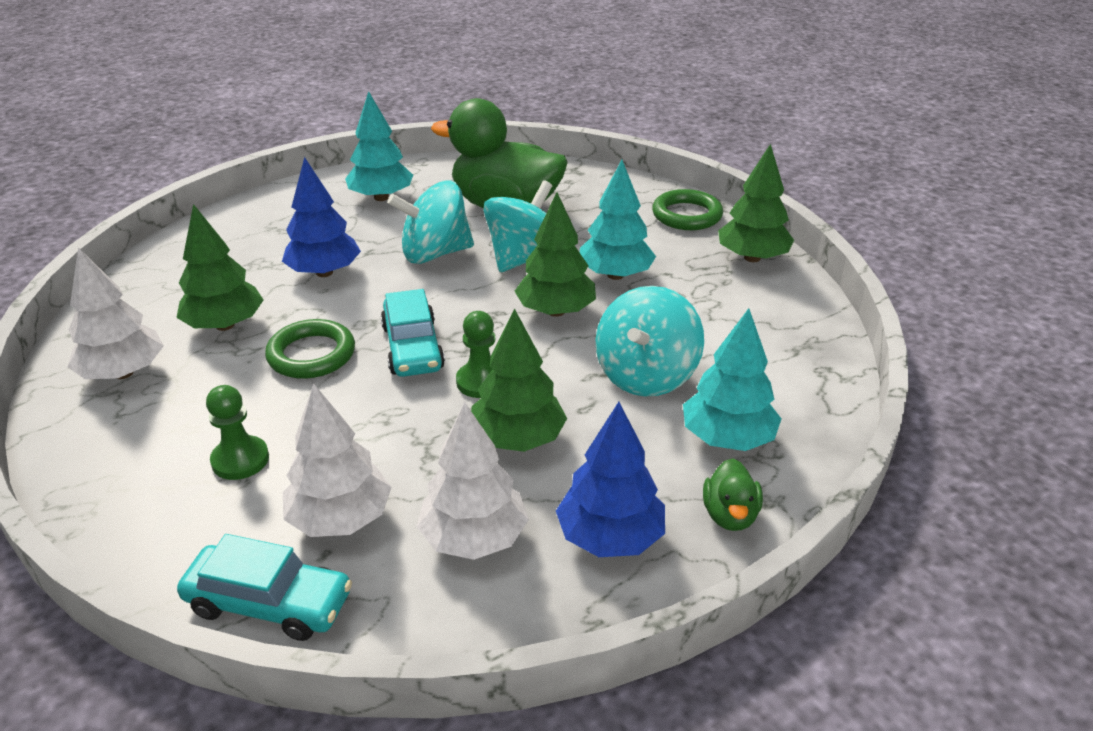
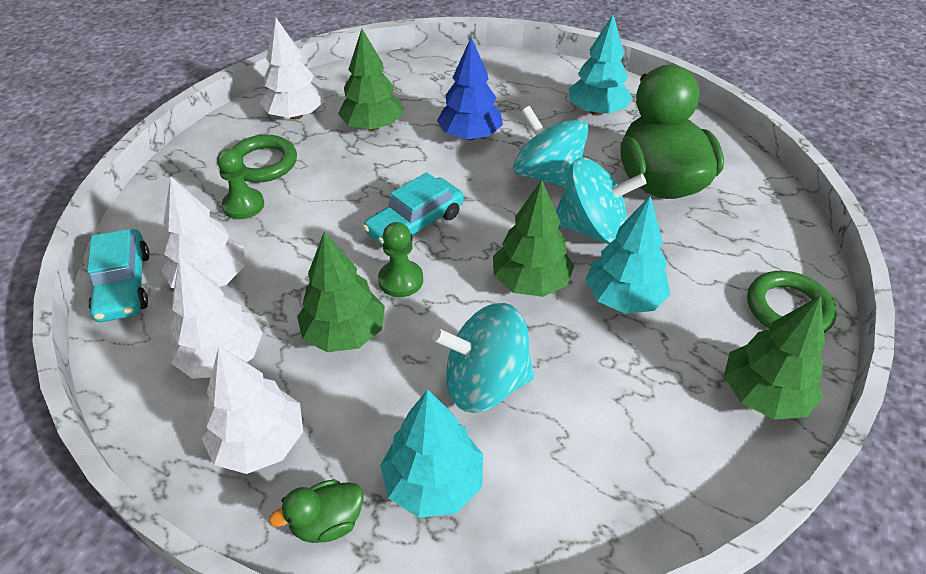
camera: 60 degrees right, 10 degrees up
green ring [265,319,355,379] -> green ring moved to [232,135,297,183]
blue tree [556,402,665,557] -> white tree [201,346,303,474]

